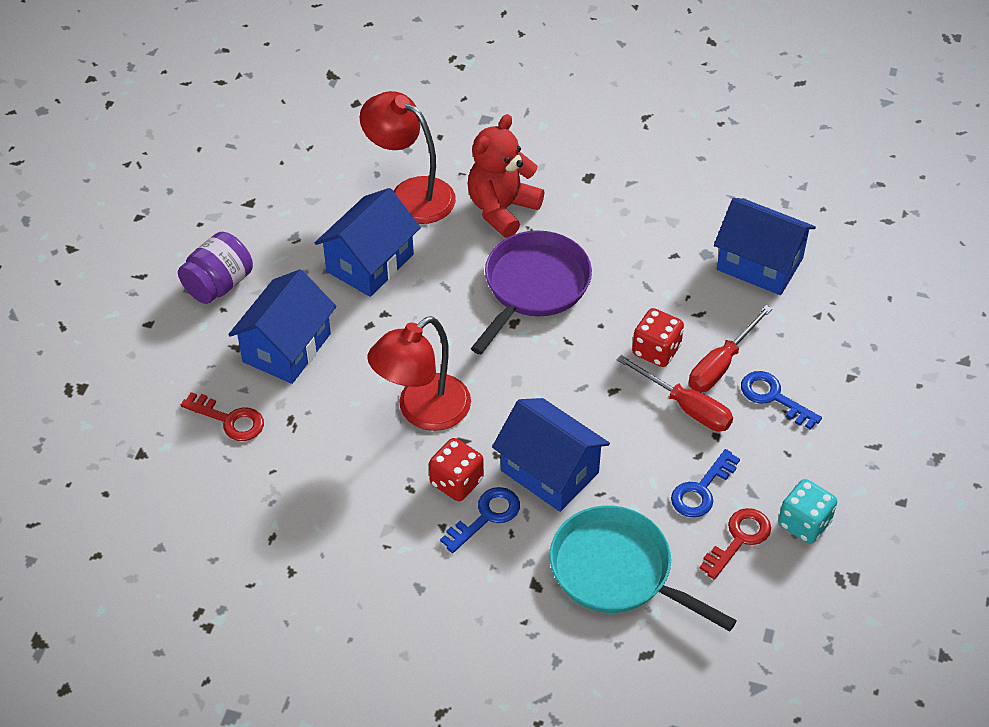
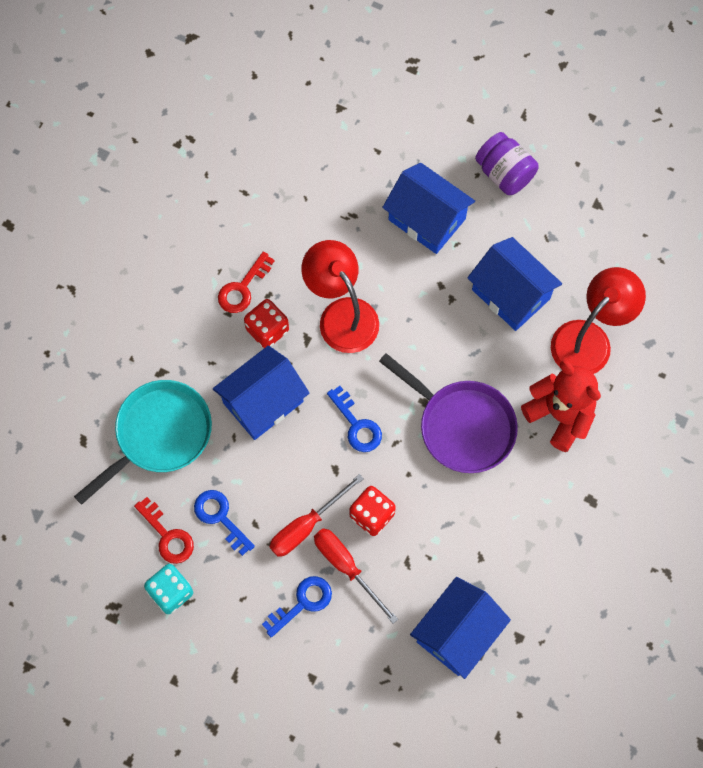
camera: 100 degrees right, 20 degrees up
red key [181,392,264,441] -> red key moved to [218,251,275,313]
blue key [440,487,520,553] -> blue key moved to [327,386,382,452]

